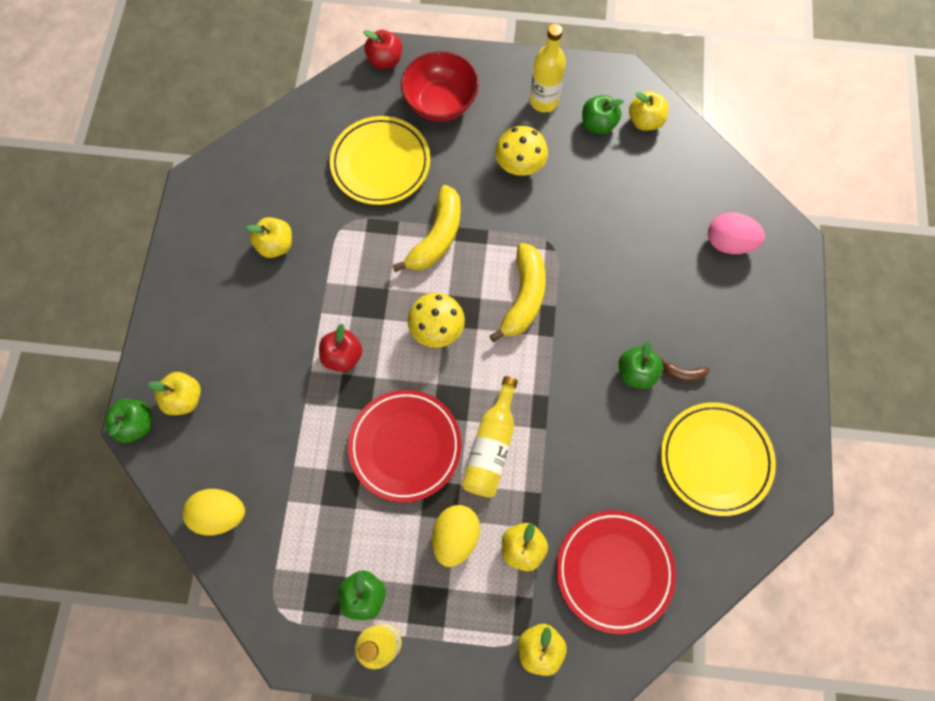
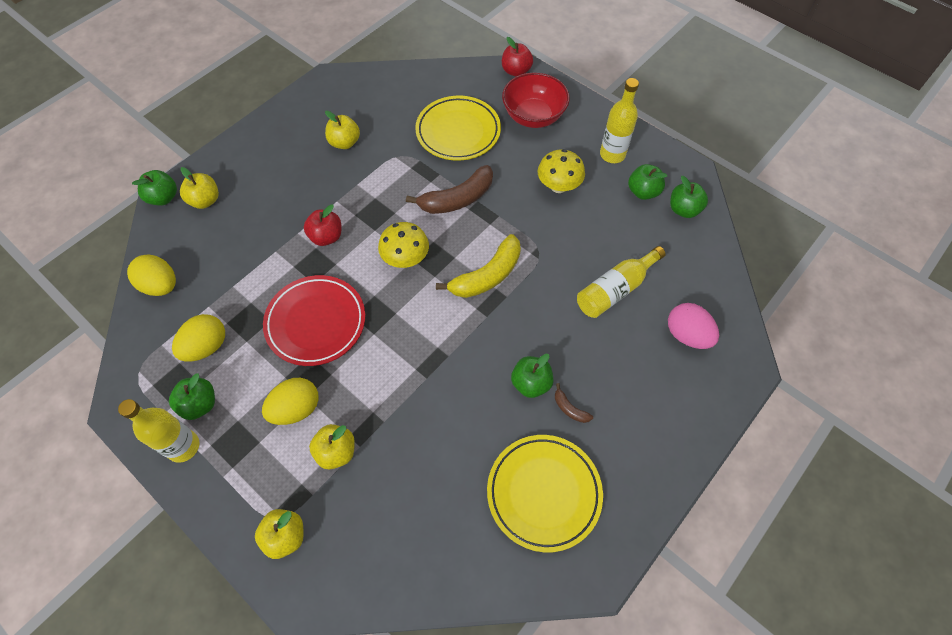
camera: 35 degrees right, 10 degrees down
yellow banana [392,185,461,272] -> brown banana [406,165,493,214]
yellow bottle [462,376,518,498] -> yellow bottle moved to [577,246,666,318]
red plate [556,510,676,634] -> none
yellow apple [629,91,668,131] -> green apple [670,176,708,218]
none -> yellow egg [172,314,225,362]

